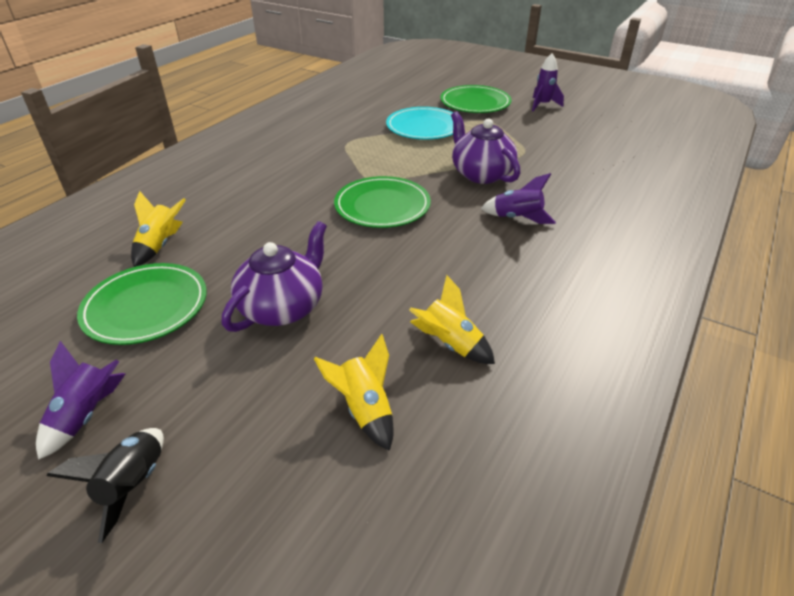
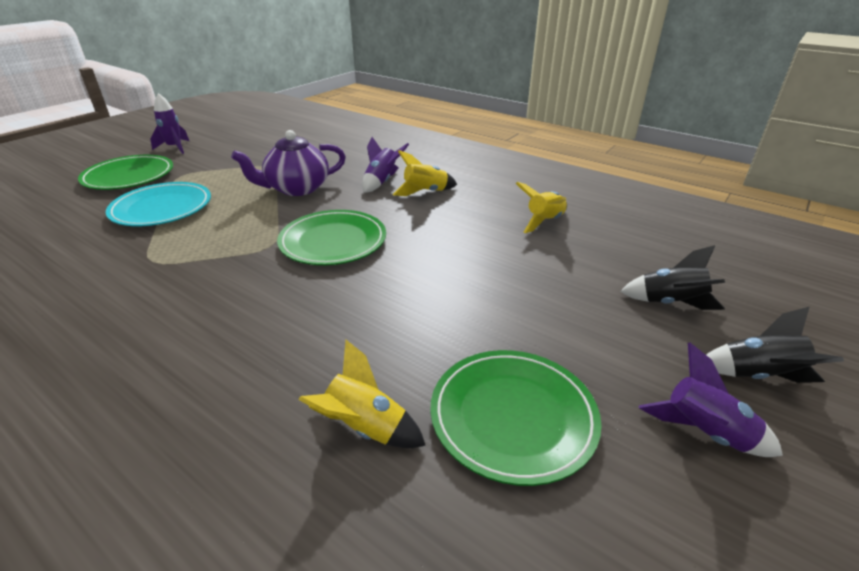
camera: 85 degrees left, 5 degrees down
purple teapot [222,221,327,332] -> none
yellow rocket [314,334,394,451] -> yellow rocket moved to [393,150,457,196]
none -> black rocket [620,245,725,310]

